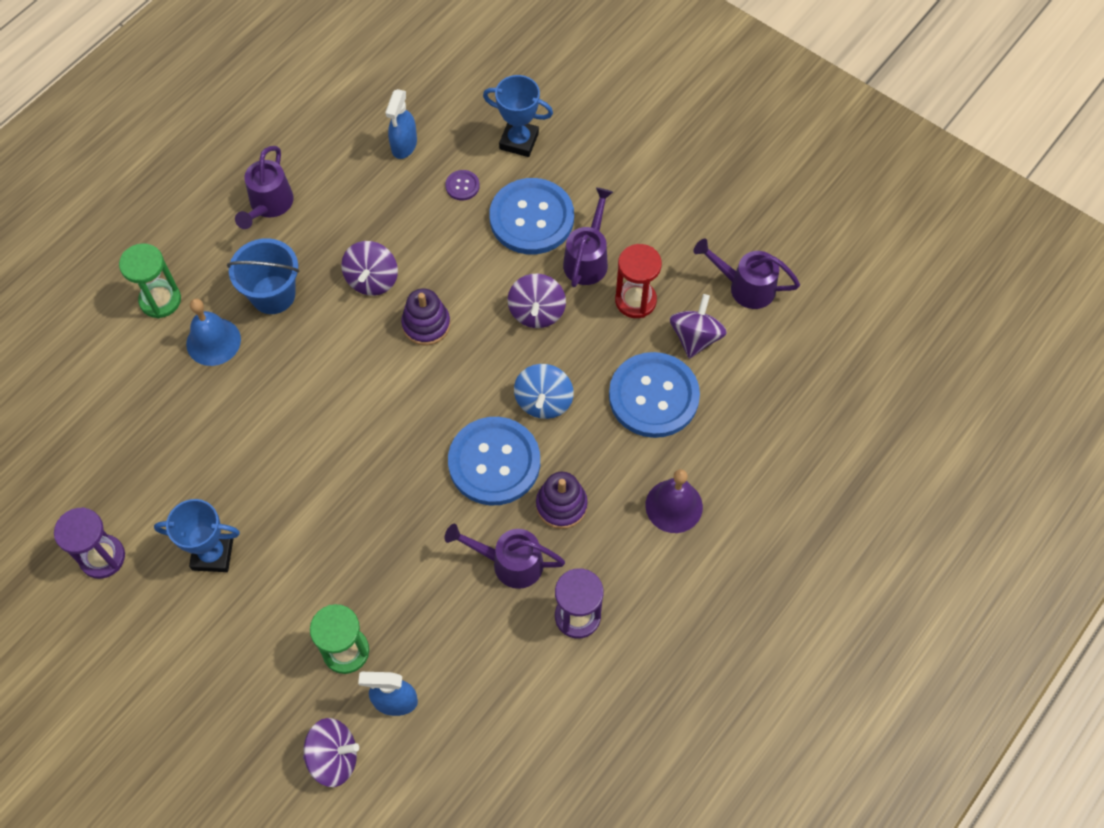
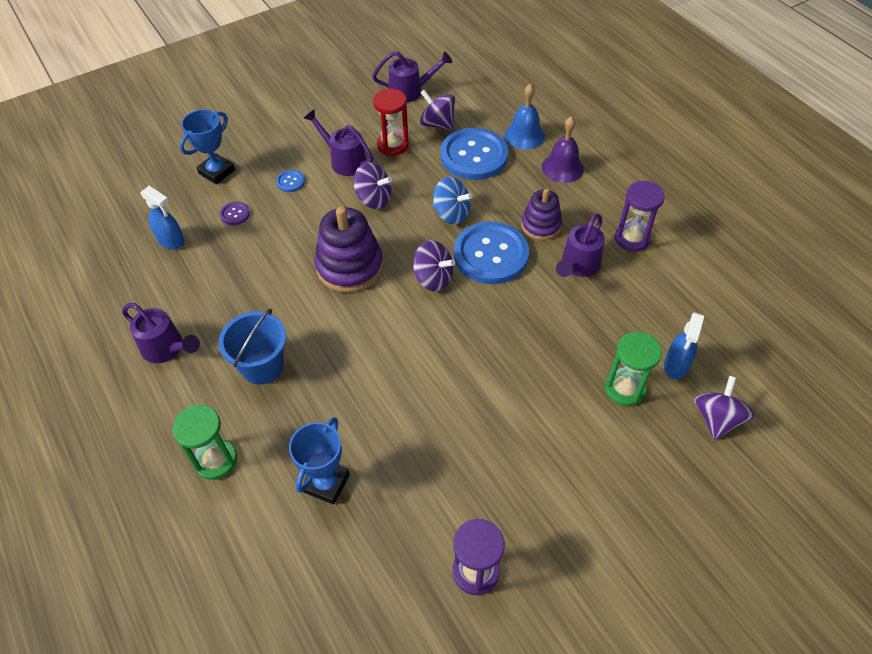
camera: 70 degrees left, 10 degrees down
blue trophy [154,499,240,572] -> blue trophy moved to [289,417,350,505]
blue bell [186,299,241,366] -> blue bell moved to [504,84,545,150]
purple spinning top [341,241,398,296] -> purple spinning top moved to [413,240,455,291]
purple stacking toy [401,288,450,346] -> purple stacking toy [315,207,383,293], size x1.62
blue button [489,178,574,255] -> blue button [276,170,305,192], size x0.41
purple watering can [693,238,800,309] -> purple watering can turned 135 degrees counterclockwise [372,51,452,103]

